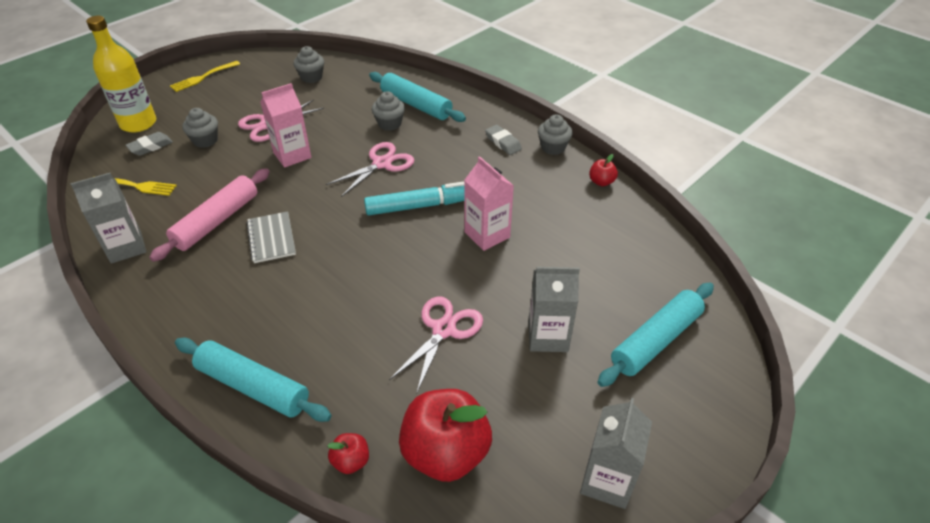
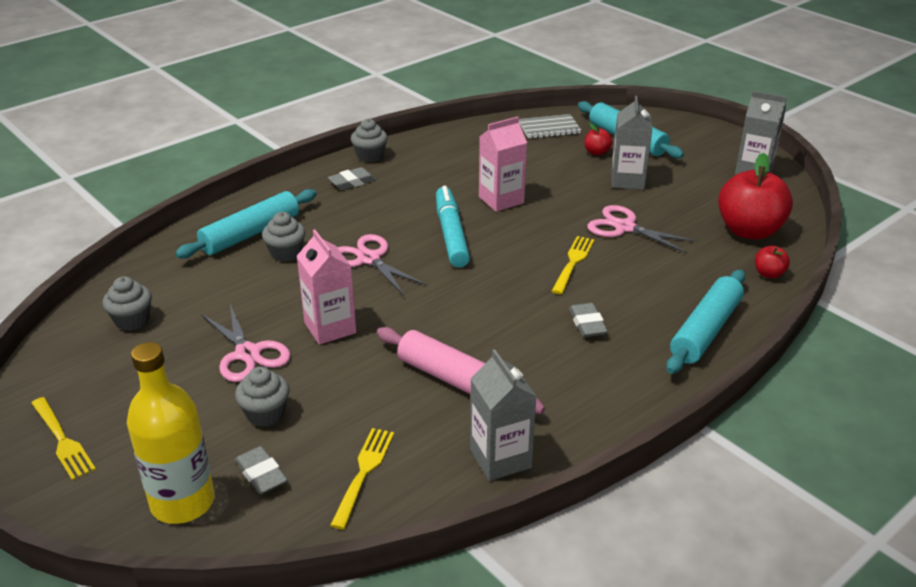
camera: 85 degrees left, 10 degrees down
grey notebook [246,211,296,263] -> grey notebook moved to [519,114,581,138]
red apple [589,154,618,186] -> red apple moved to [584,123,613,156]
none -> yellow fork [552,236,594,294]
none -> grey eraser [569,303,608,337]

